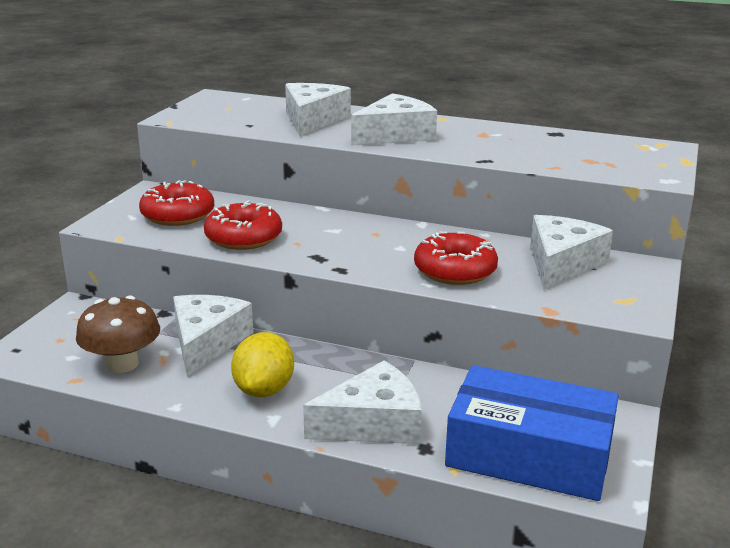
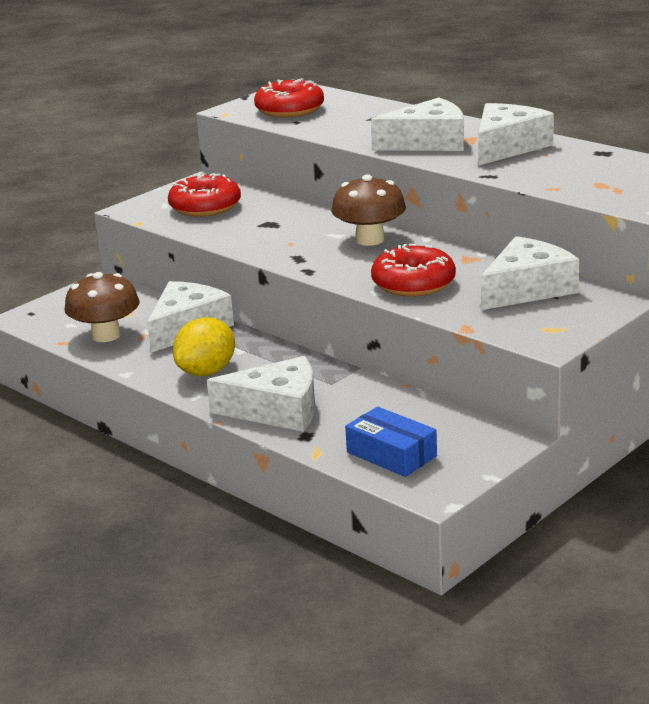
camera: 25 degrees right, 0 degrees up
red donut [204,200,282,250] -> red donut moved to [254,78,324,118]
white cheese [285,83,351,136] -> white cheese moved to [478,103,554,165]
blue box [445,365,619,501] -> blue box [345,407,437,477], size x0.54
none -> brown mushroom [331,174,406,246]

